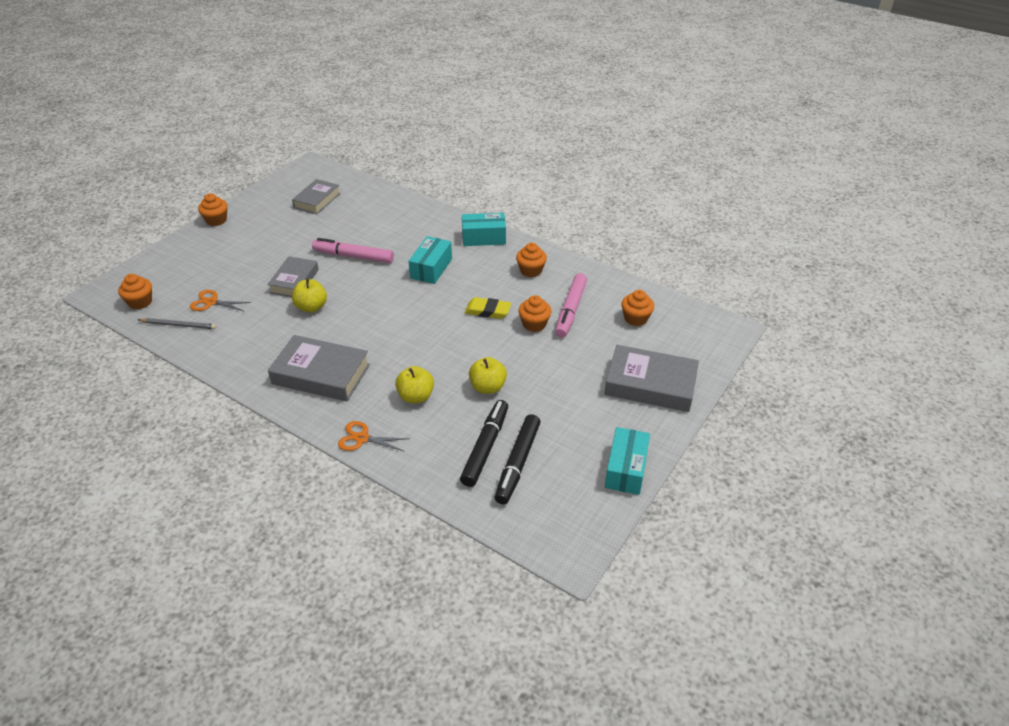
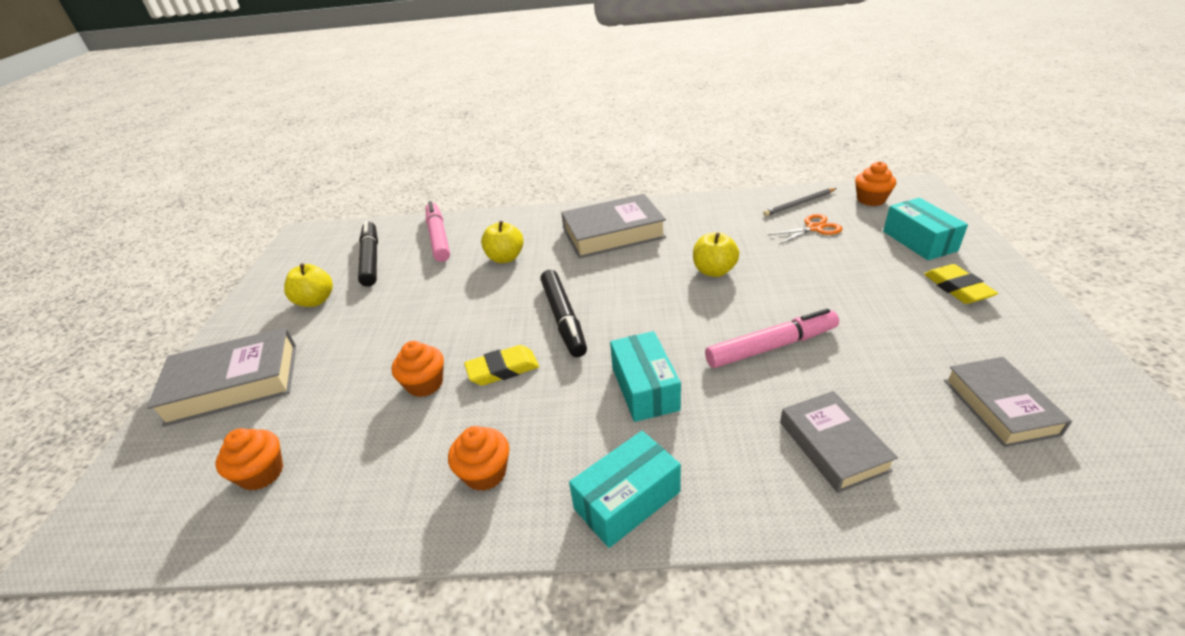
camera: 150 degrees right, 5 degrees down
orange cupcake [198,193,227,226] -> none
grey book [267,256,319,297] -> grey book moved to [780,391,898,493]
orange scissors [338,421,410,452] -> none
black marker [460,400,508,487] -> black marker moved to [540,270,587,357]
yellow apple [469,357,507,394] -> yellow apple moved to [284,263,333,307]
pink marker [555,273,587,337] -> pink marker moved to [426,201,450,262]
turquoise box [605,427,650,495] -> turquoise box moved to [883,198,968,260]
none -> yellow eraser [924,264,998,304]

